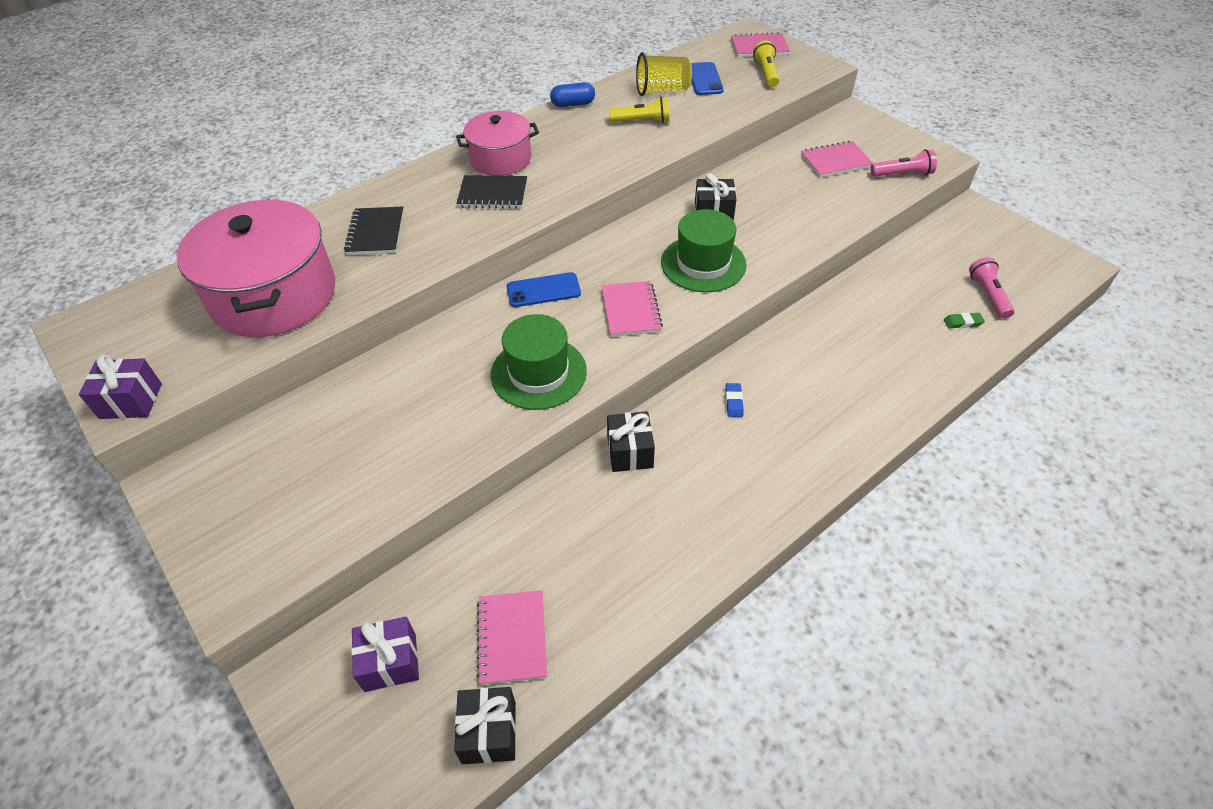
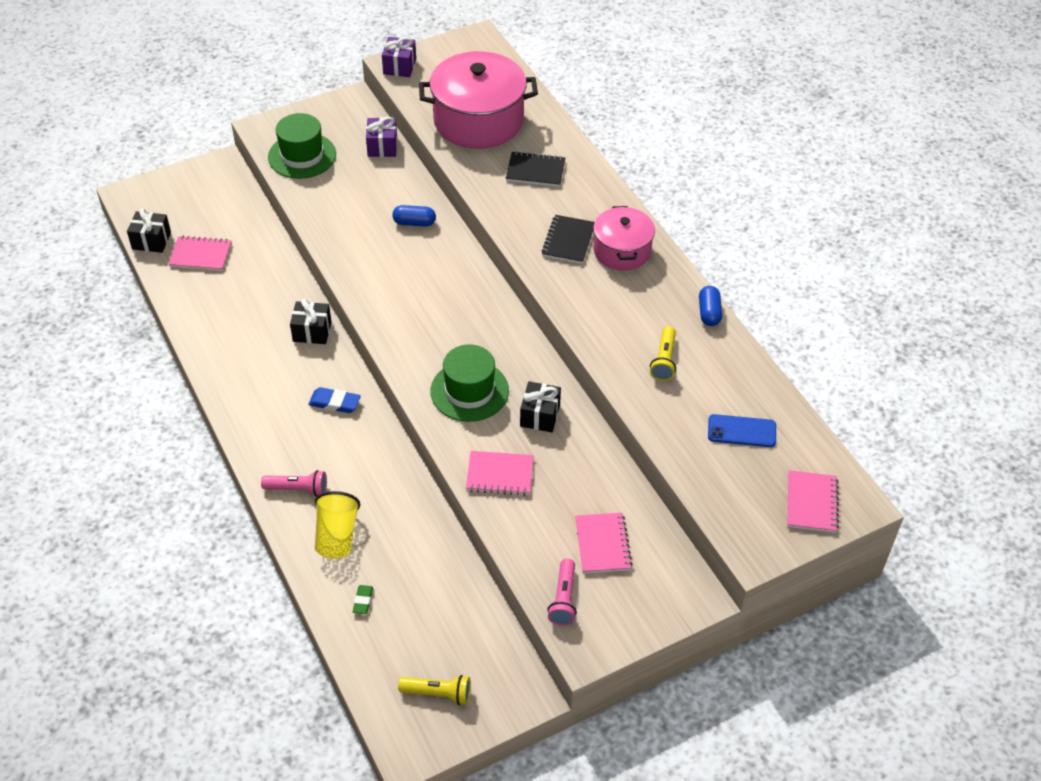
camera: 100 degrees right, 0 degrees up
purple gift [351,617,419,692] -> purple gift moved to [366,117,397,157]
green hat [491,314,587,410] -> green hat moved to [268,113,336,179]
blue phone [507,272,581,307] -> none
pink notebook [602,281,663,337] -> pink notebook moved to [466,451,534,496]
yellow cup [636,52,692,96] -> yellow cup moved to [315,491,360,559]
blue eraser [725,383,744,417] -> blue eraser [308,387,361,413], size x1.58
yellow flashlight [753,40,779,88] -> yellow flashlight moved to [398,675,471,705]
pink flashlight [969,257,1014,319] -> pink flashlight moved to [261,470,327,497]
none -> blue capsule [392,205,436,227]

